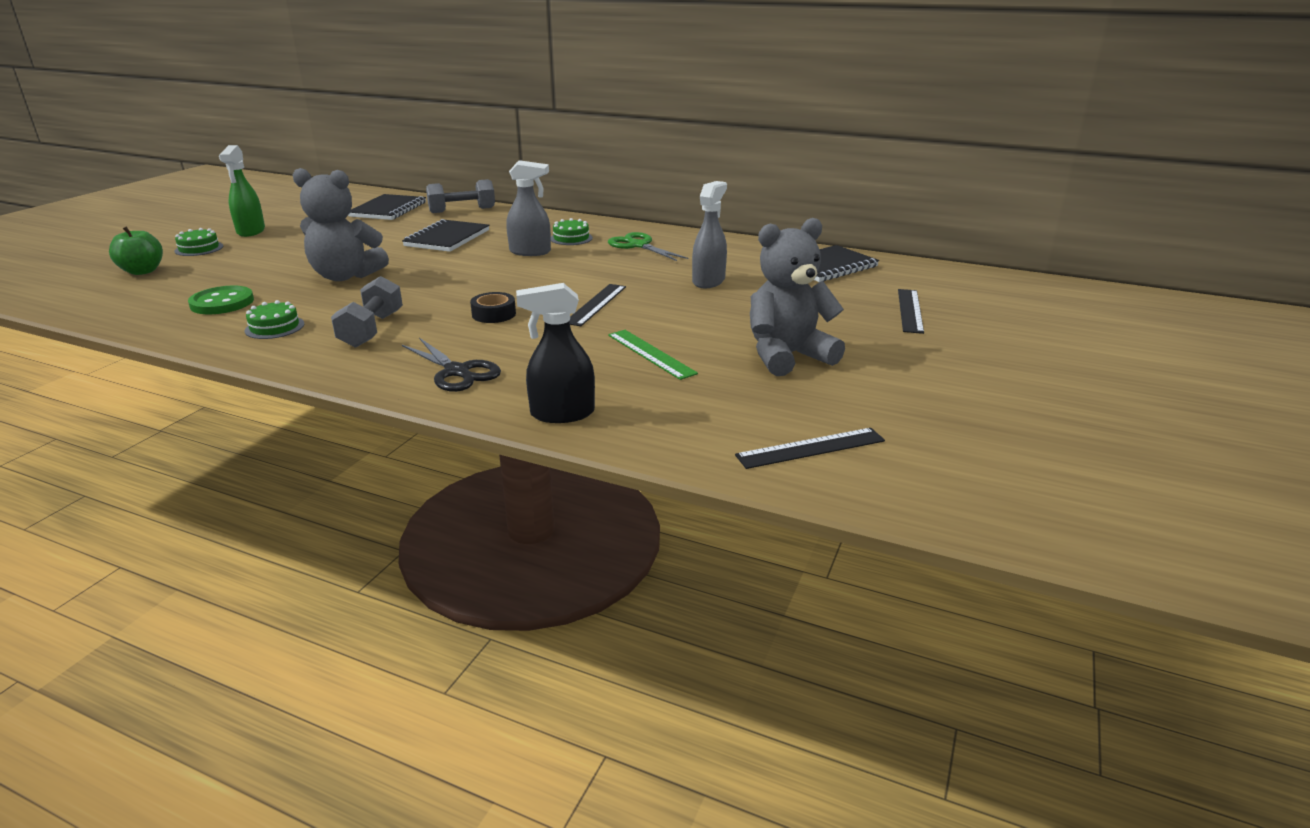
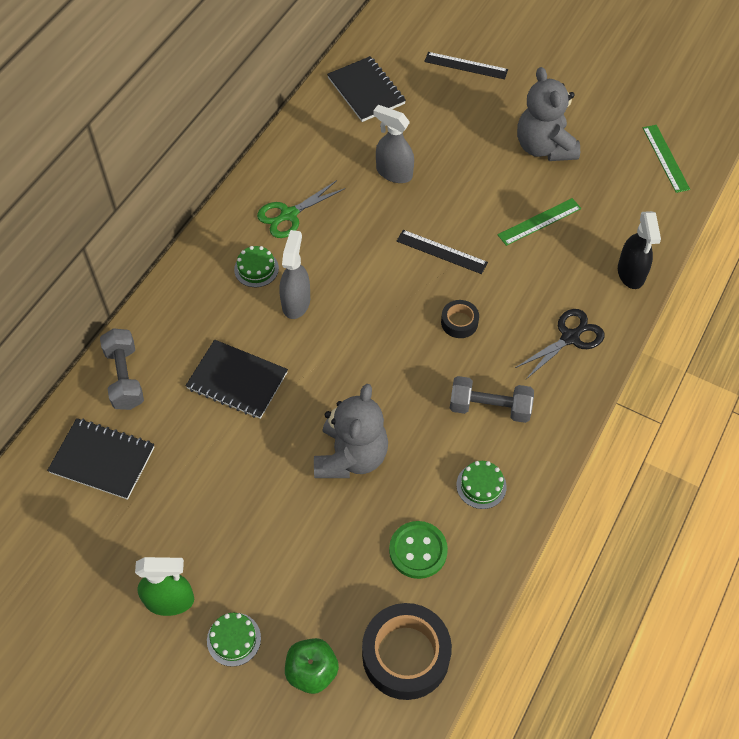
camera: 85 degrees left, 30 degrees up
black ruler [735,428,885,469] -> green ruler [643,125,690,193]
none -> black tape [362,603,452,700]

